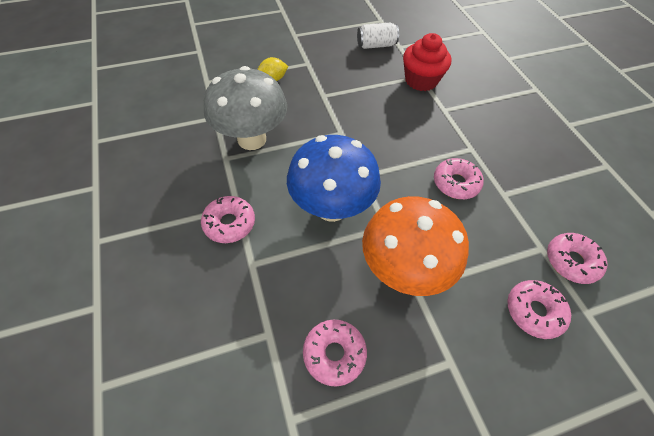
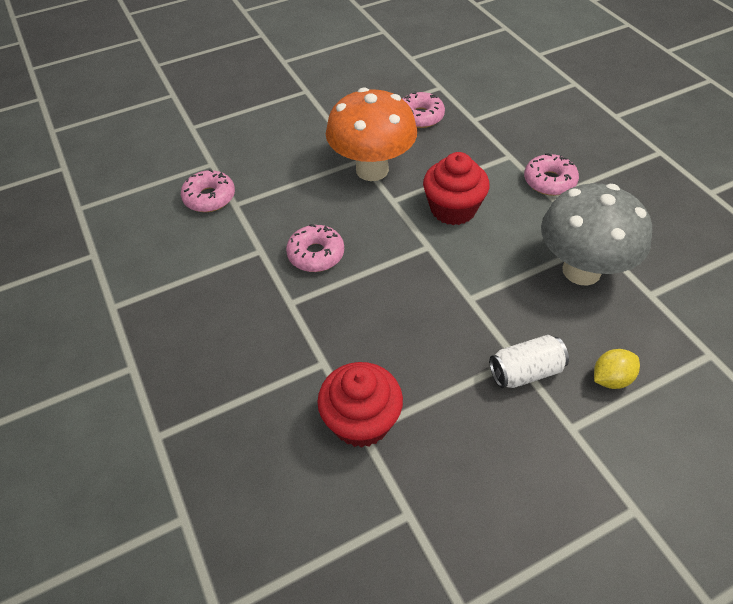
camera: 175 degrees right, 5 degrees down
blue mushroom [287,135,381,222] -> red cupcake [423,152,490,225]
white can [357,22,399,49] -> white can moved to [490,335,569,388]
pink donut [507,280,571,339] -> none

